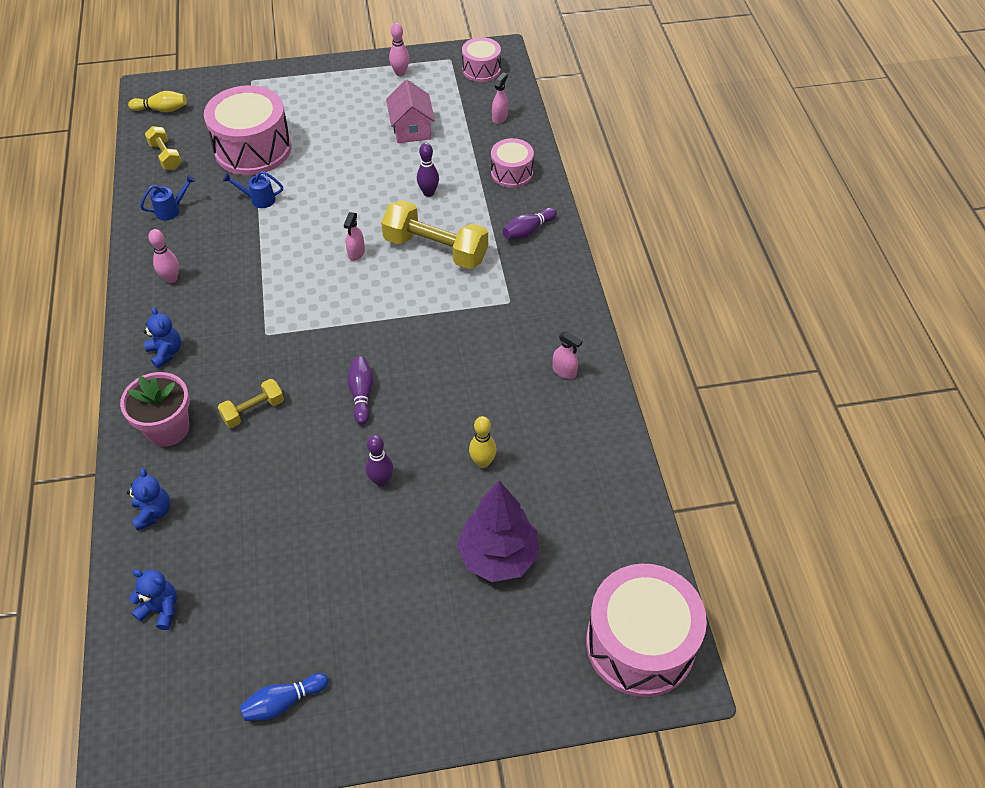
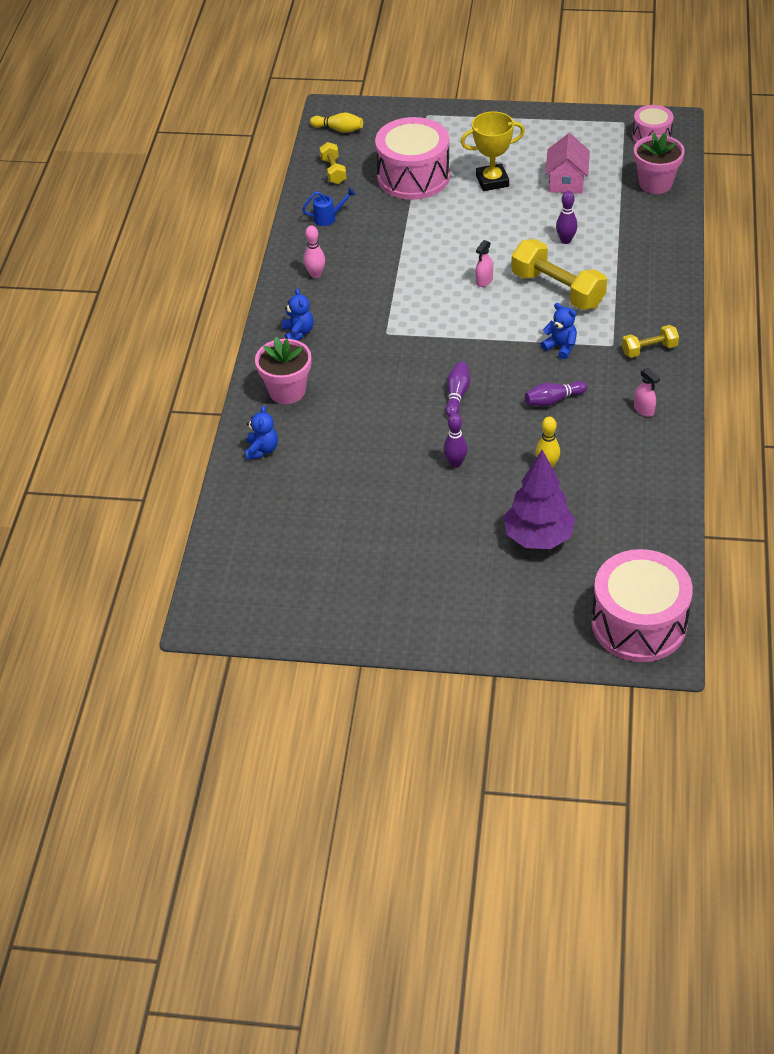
camera: 20 degrees right, 5 degrees down
blue teddy bear [129,570,177,630] -> blue teddy bear moved to [541,303,577,359]
yellow dumbbell [218,379,284,428] -> yellow dumbbell moved to [622,325,679,358]
blue watering can [223,171,283,208] -> none
blue bowling pin [240,673,328,721] -> none
pink bowling pin [389,23,409,76] -> none
pink drum [491,138,534,188] -> none
pink spray bottle [492,72,508,124] -> pink flower pot [634,132,685,194]
purple bowling pin [503,208,557,239] -> purple bowling pin moved to [525,381,587,406]
none -> yellow trophy [461,111,525,191]

